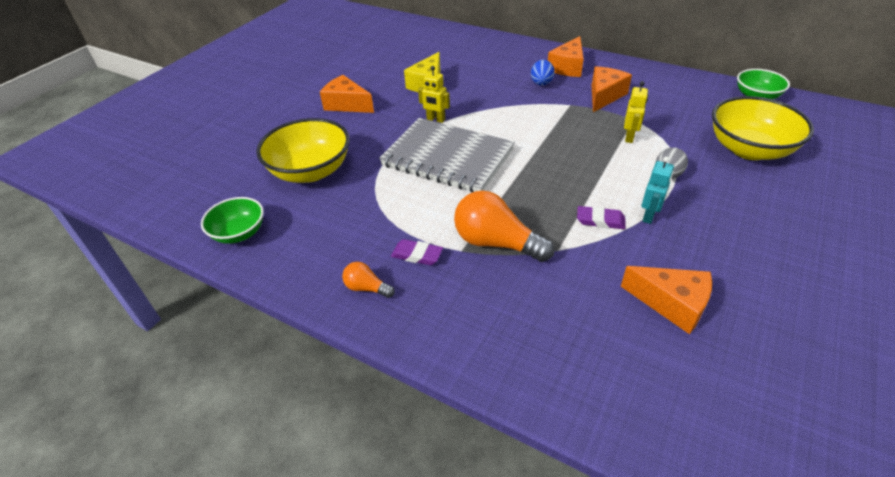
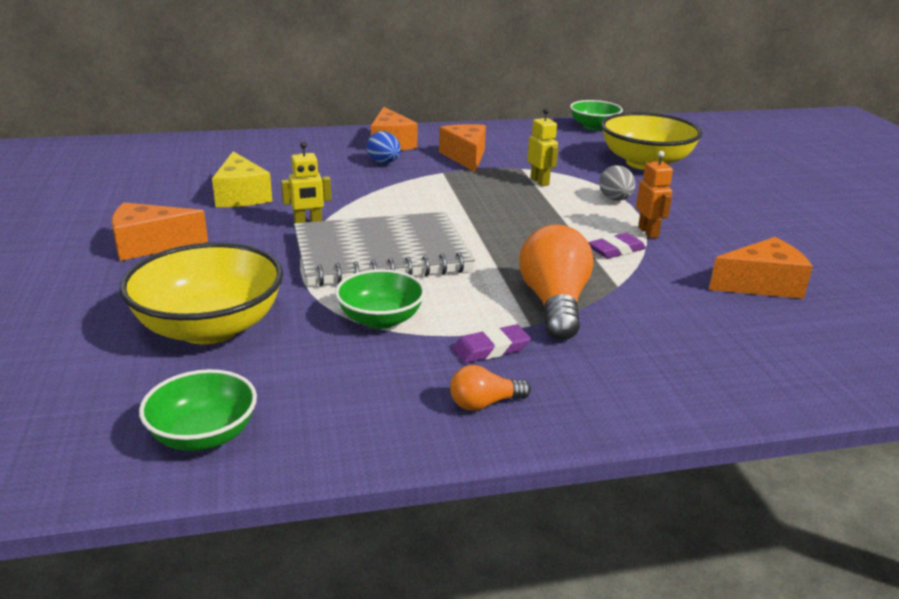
camera: 45 degrees left, 15 degrees down
orange light bulb [454,190,554,262] -> orange light bulb turned 105 degrees clockwise [519,224,594,340]
turquoise robot [642,157,674,224] -> orange robot [636,151,673,238]
none -> green bowl [335,269,425,329]

